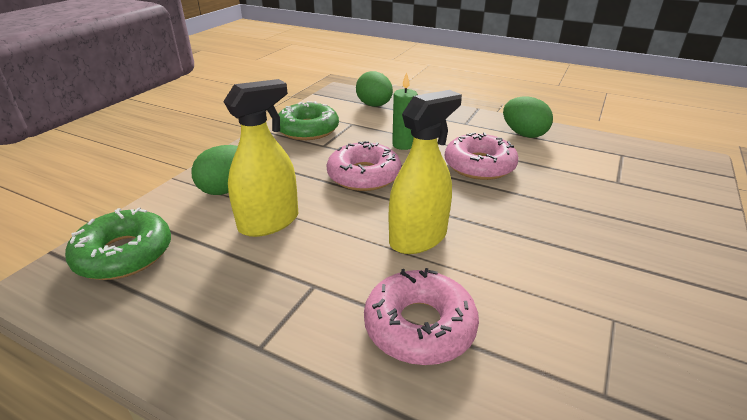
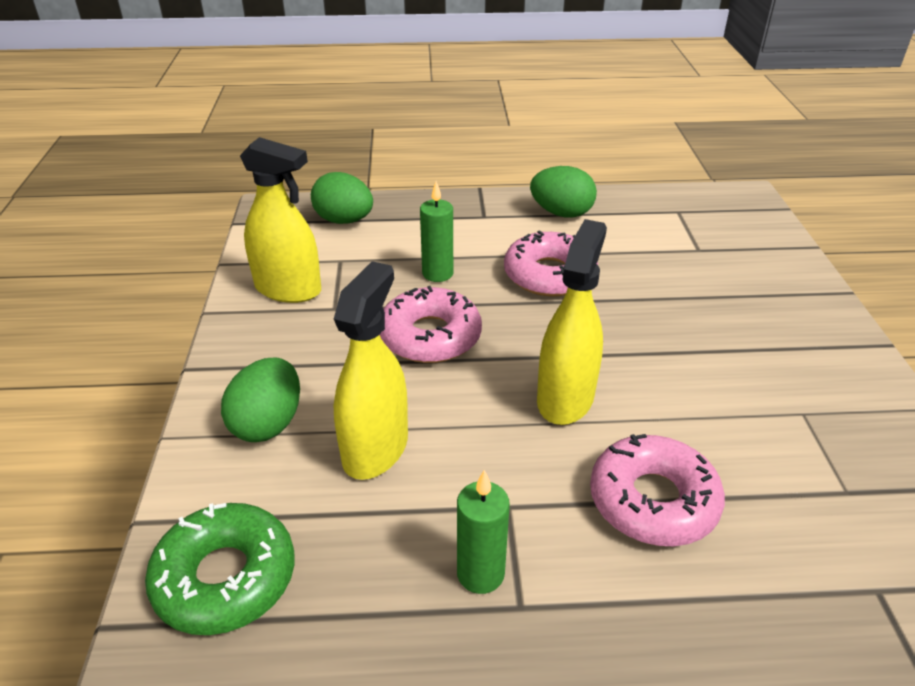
camera: 30 degrees left, 5 degrees up
green donut [278,101,339,140] -> yellow spray bottle [240,137,321,303]
none -> green candle [457,470,510,594]

